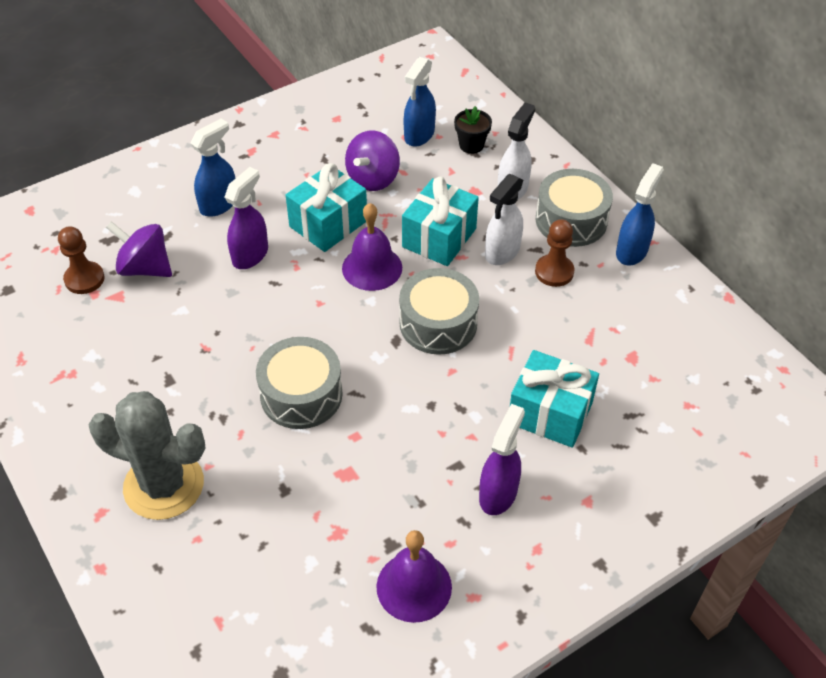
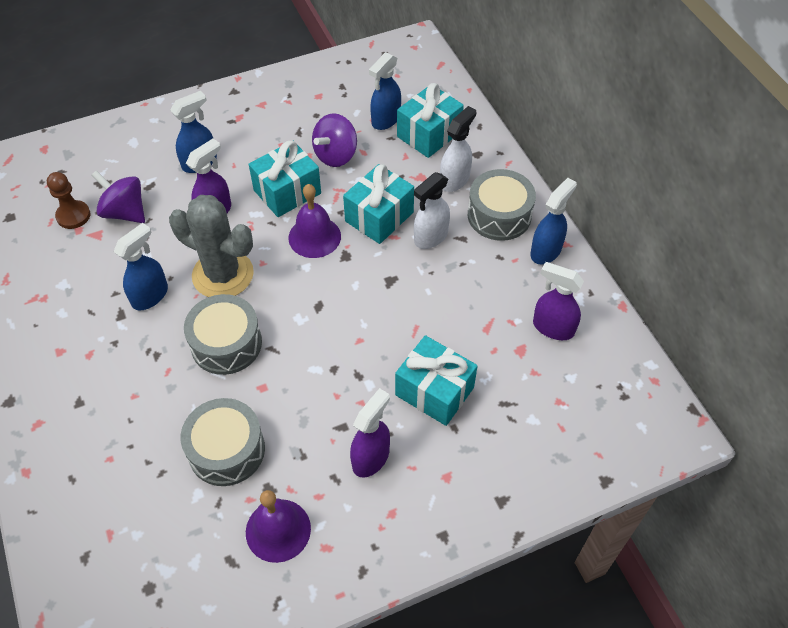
camera: 10 degrees right, 5 degrees up
grey cactus [89,391,205,520] -> grey cactus moved to [169,195,254,297]
grey drum [399,268,479,355] -> grey drum moved to [181,398,265,486]
black flower pot [454,106,492,154] -> turquoise gift [397,83,464,158]
brown pawn [535,219,575,287] -> none
none -> blue spray bottle [114,223,168,311]
none -> purple spray bottle [533,262,584,340]

